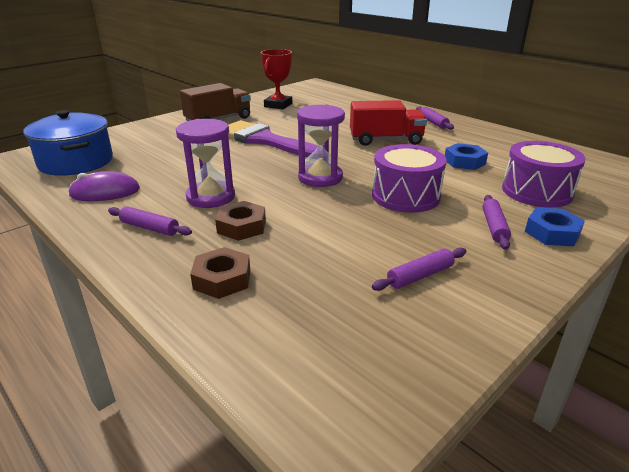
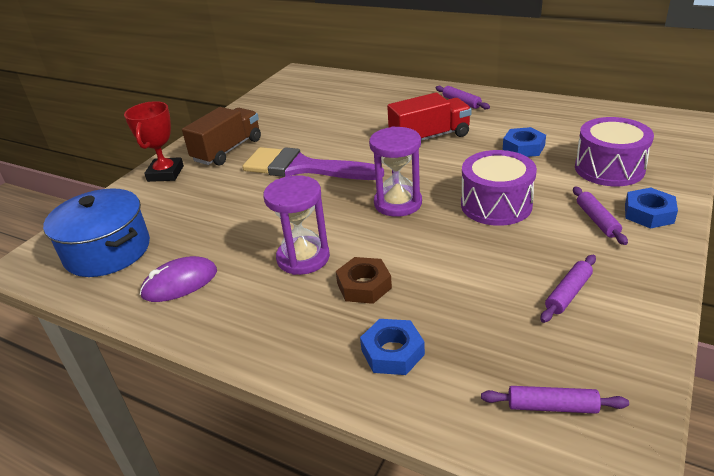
camera: 15 degrees left, 5 degrees up
purple rolling pin [108,206,192,236] -> purple rolling pin moved to [481,386,629,414]
brown nut [190,247,250,299] -> blue nut [360,319,425,375]
red trophy [261,49,292,109] -> red trophy moved to [124,101,184,182]

